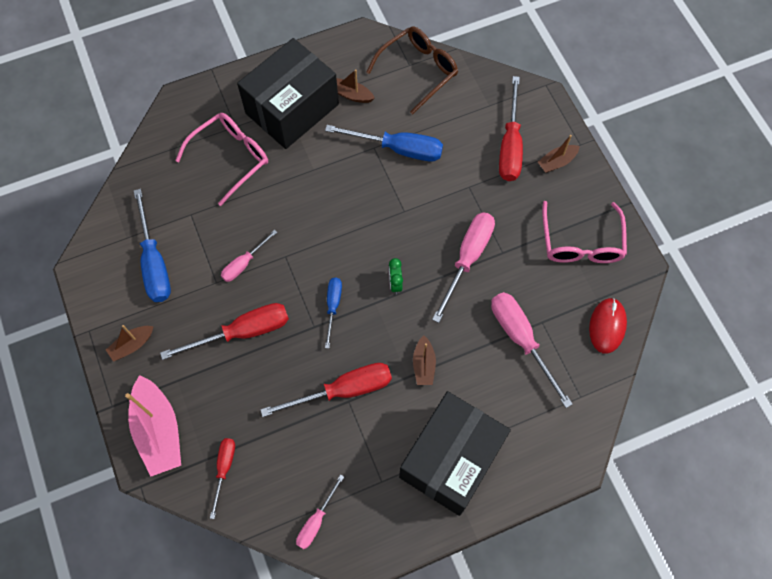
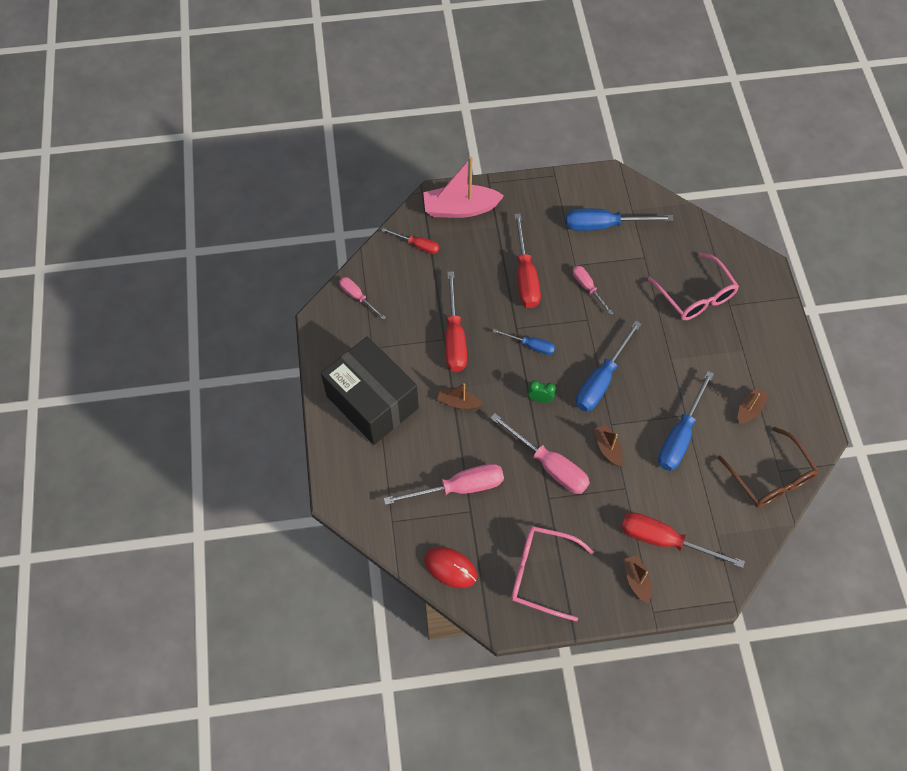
camera: 105 degrees right, 5 degrees down
brown boat [106,325,154,362] -> brown boat moved to [594,425,623,467]
black box [237,38,339,149] -> none
none -> blue screwdriver [576,321,641,412]

